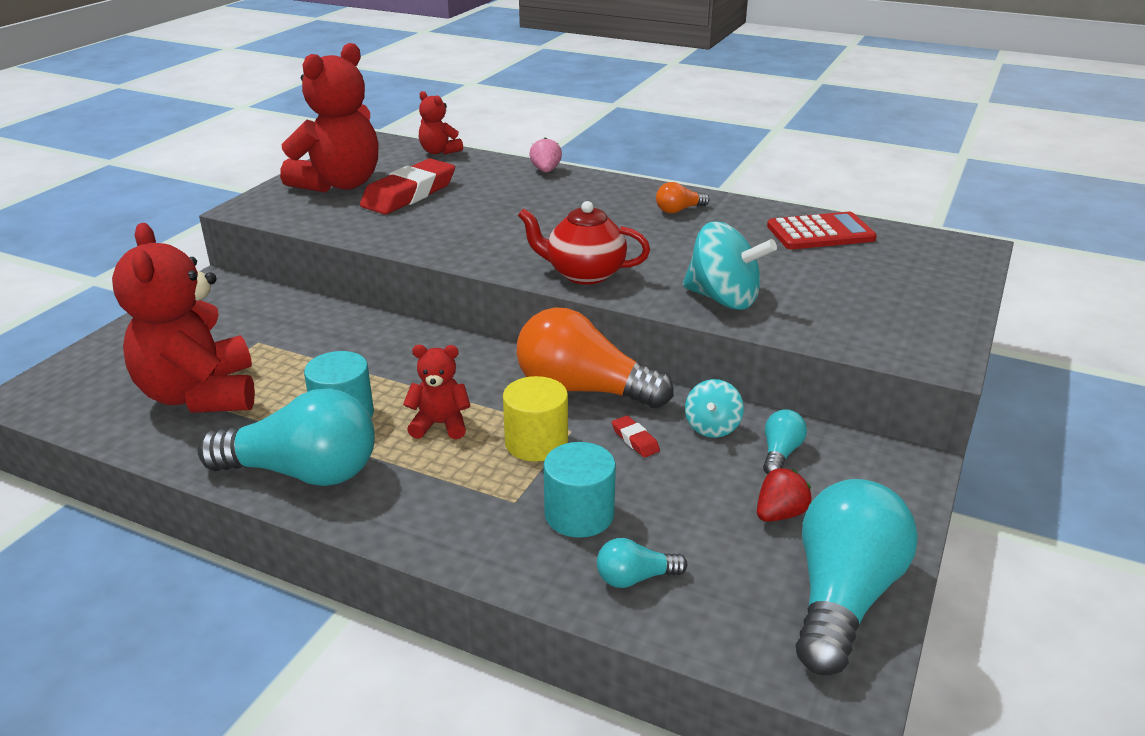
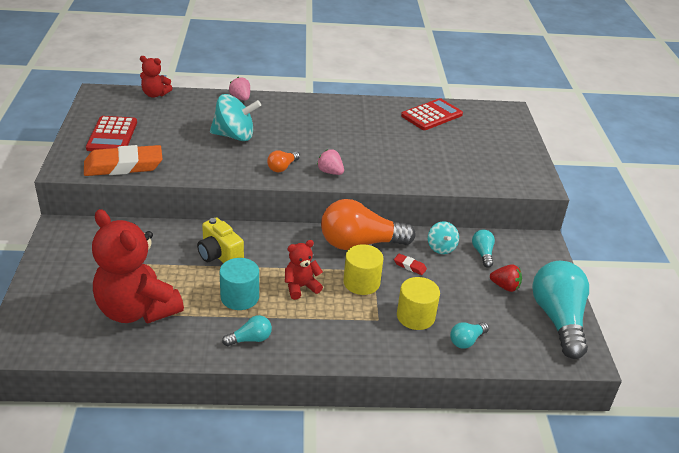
camera: 30 degrees left, 5 degrees up
turquoise light bulb [198,388,375,486] -> turquoise light bulb [222,315,272,346], size x0.45
red teddy bear [280,43,378,193] -> red calculator [86,116,137,151]
red eraser [360,158,455,215] -> none
red teapot [518,201,650,285] -> pink strawberry [317,149,344,175]
turquoise cylinder [544,442,616,538] -> yellow cylinder [397,277,440,330]
orange light bulb [656,182,710,214] -> orange light bulb moved to [267,150,300,172]
turquoise spinning top [683,222,777,310] -> turquoise spinning top moved to [210,94,261,141]
red strawberry [757,468,812,522] -> red strawberry turned 90 degrees clockwise [490,264,522,292]
none -> orange eraser [84,145,163,176]
none -> yellow camera [197,217,244,263]

